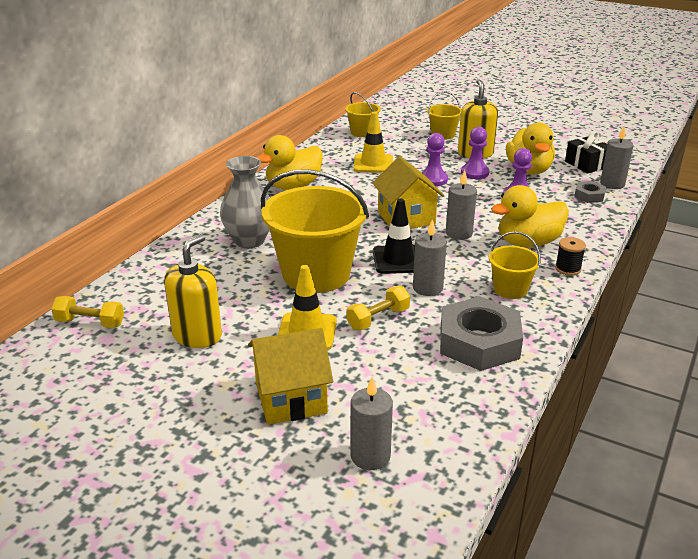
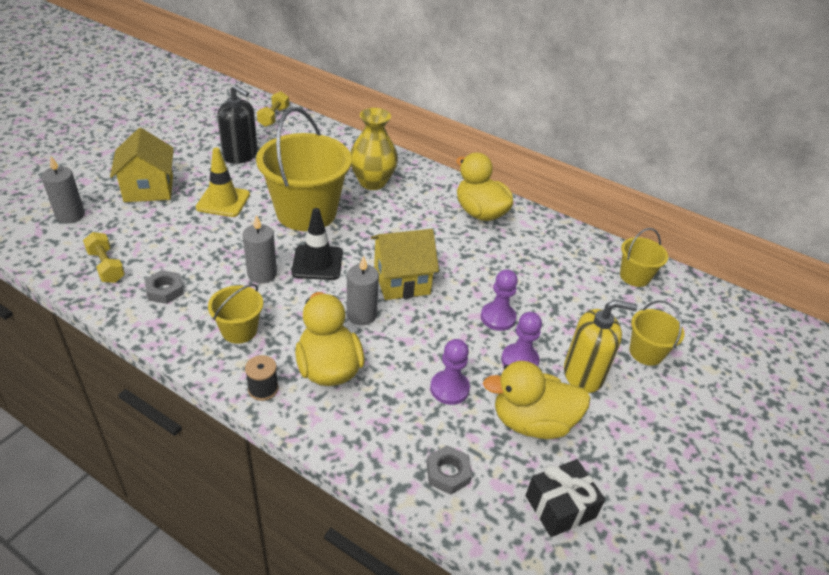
camera: 90 degrees right, 10 degrees up
yellow soap dispenser [164,234,222,348] -> black soap dispenser [217,85,258,164]
grey vase [220,156,270,248] -> yellow vase [350,108,398,190]
yellow dumbbell [347,286,410,330] -> yellow dumbbell moved to [83,232,125,283]
yellow traffic cone [353,112,393,173] -> none
grey nut [440,296,523,371] -> grey nut [145,270,184,304], size x0.48
grey candle [600,126,634,189] -> none

